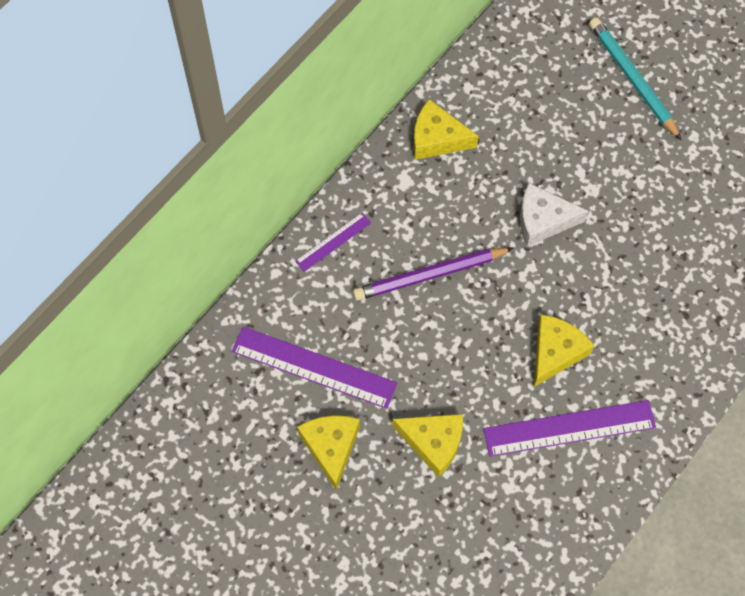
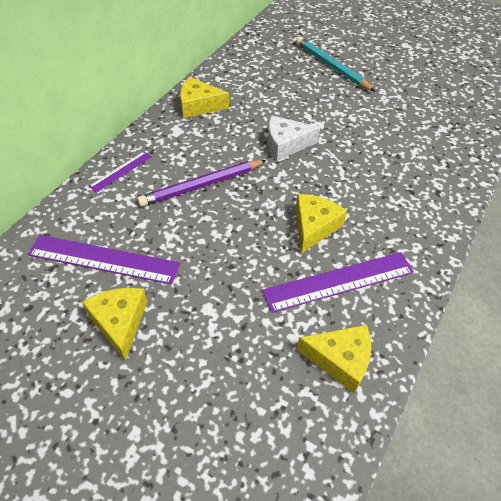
camera: 10 degrees left, 15 degrees down
yellow cheese [393,414,463,477] -> yellow cheese moved to [297,325,371,393]

